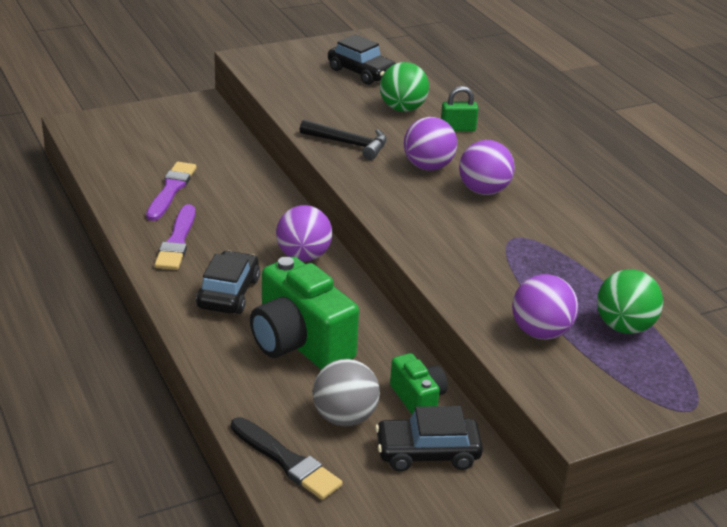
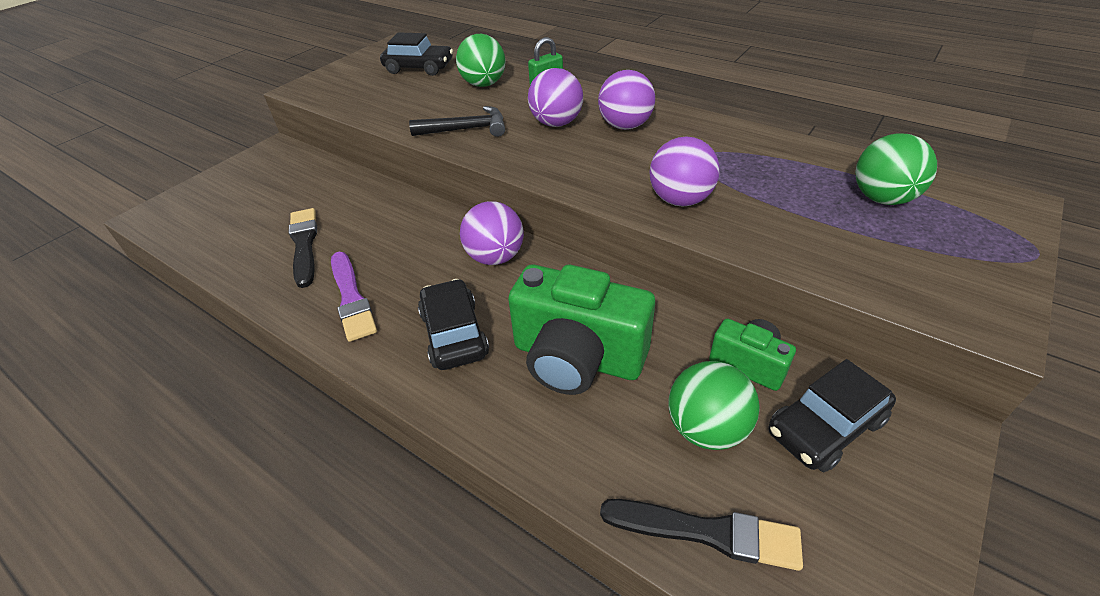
camera: 25 degrees left, 10 degrees up
purple brush [146,162,197,221] -> black brush [289,208,317,288]
grey ball [312,359,380,426] -> green ball [669,361,760,450]
purple ball [512,274,579,340] -> purple ball moved to [649,137,720,207]

